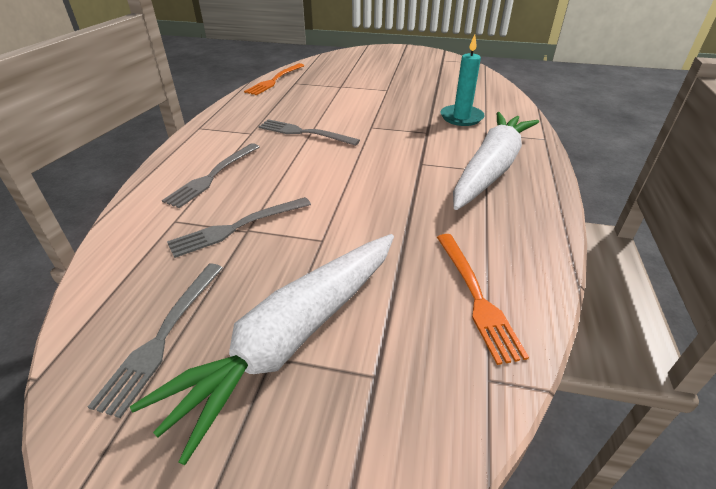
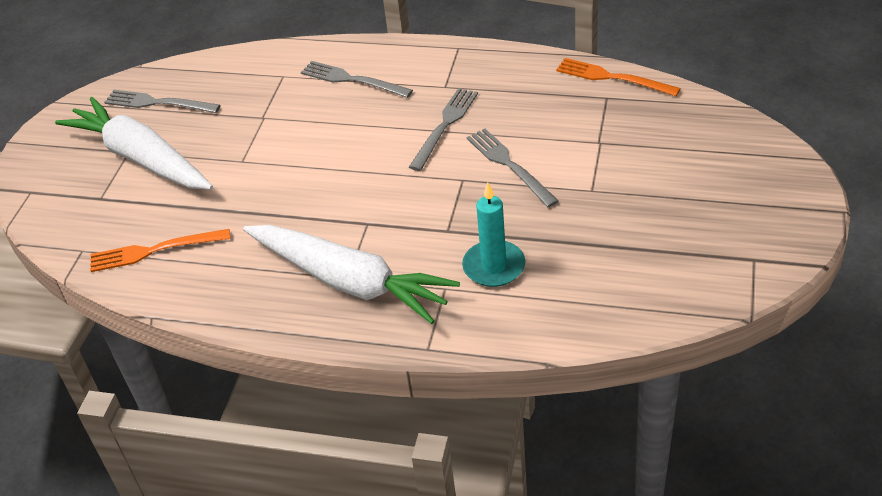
camera: 95 degrees right, 5 degrees up
grey fork [167,197,311,258] -> grey fork moved to [466,129,559,207]

